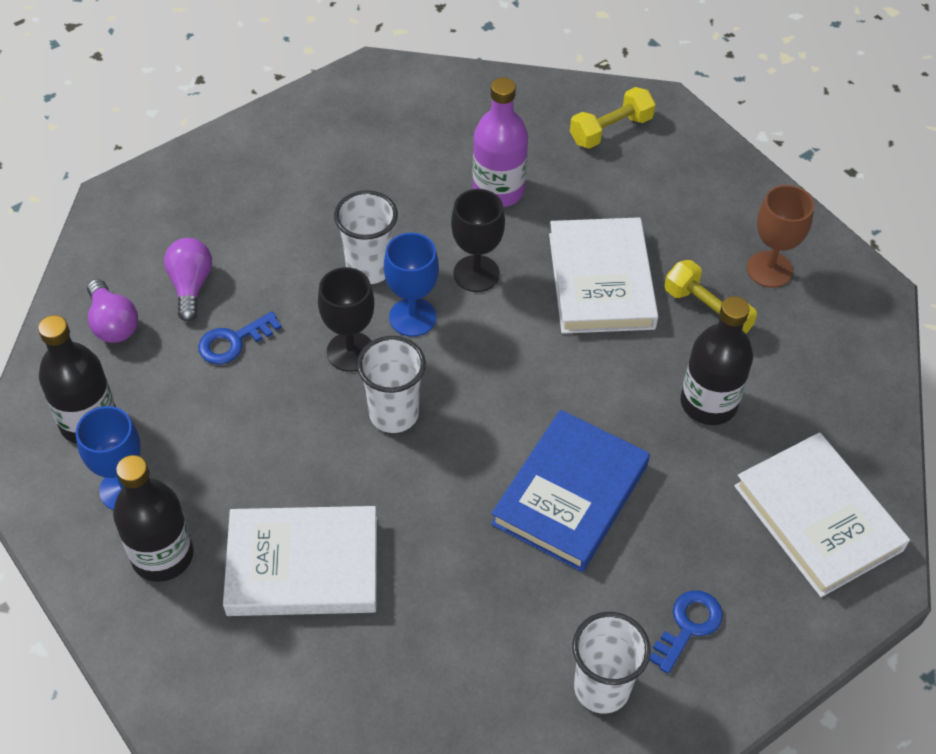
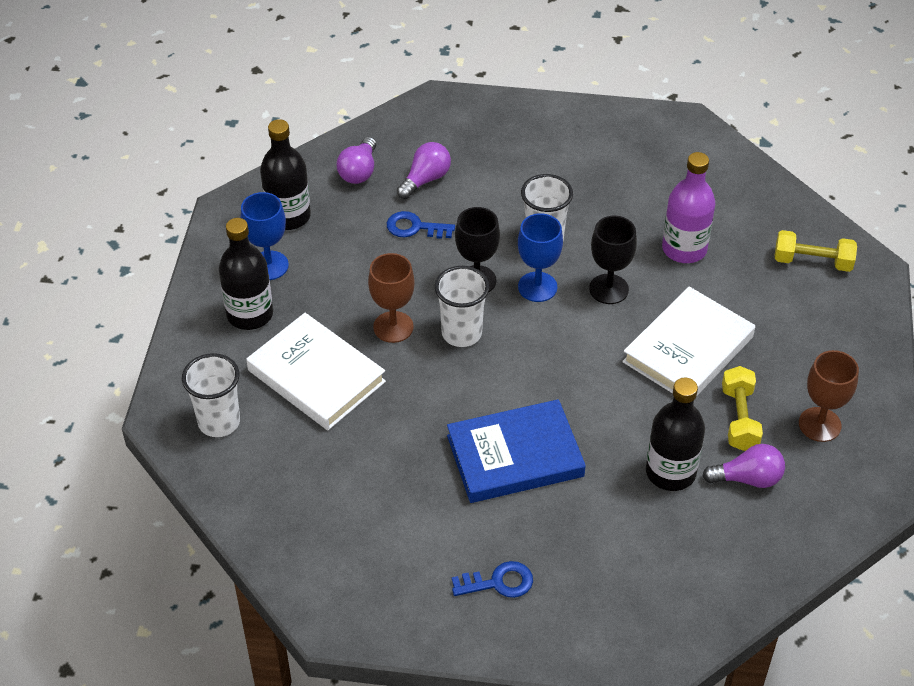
camera: 45 degrees right, 5 degrees down
white cup [572,612,651,714] -> white cup moved to [182,353,240,437]
white book [734,432,910,597] -> none
none -> brown goblet [368,253,415,343]
none -> purple light bulb [703,444,785,488]

